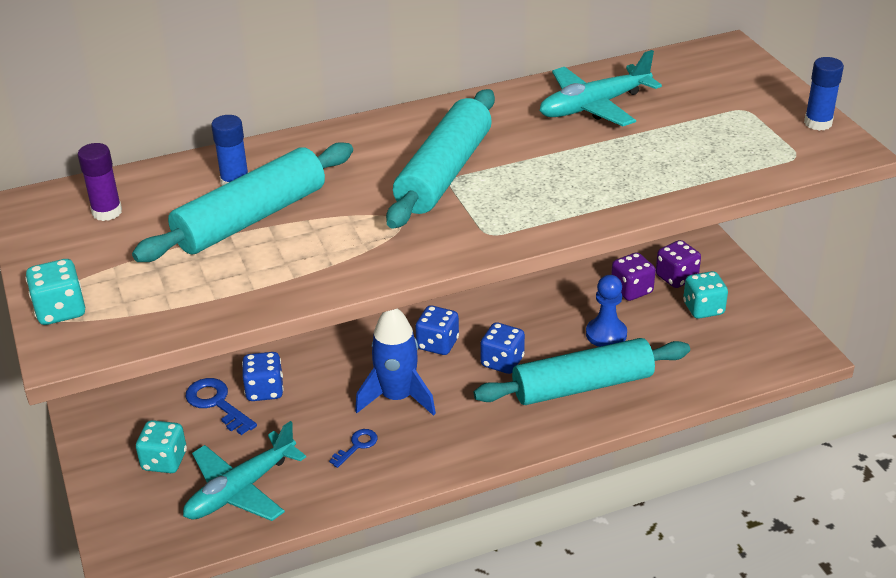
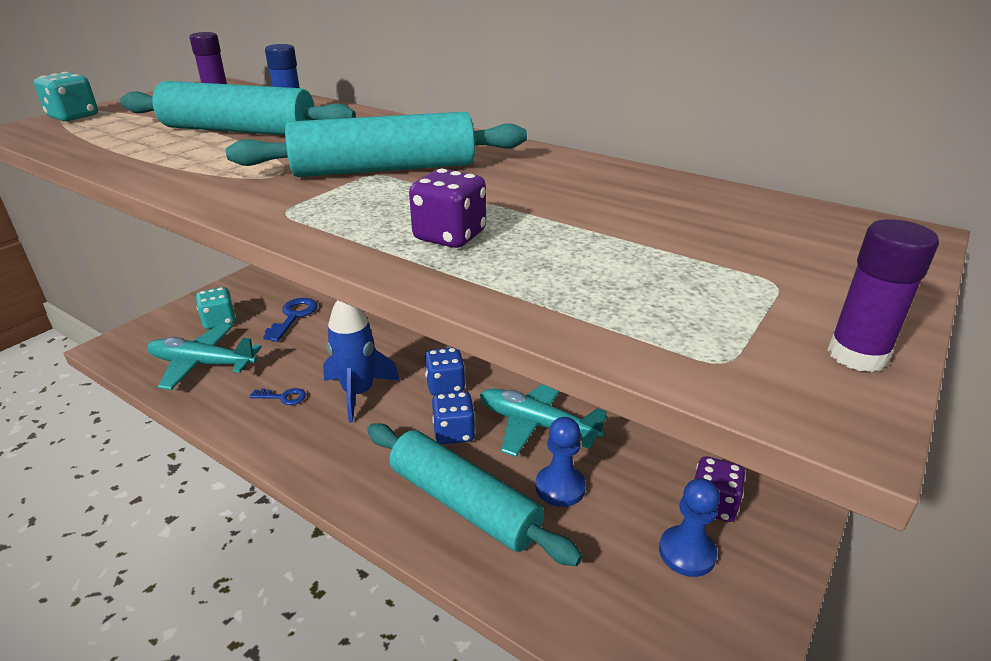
camera: 55 degrees right, 5 degrees down
blue dice [242,352,283,401] -> none
turquoise plane [540,50,662,126] -> turquoise plane moved to [480,384,607,457]
purple dice [611,252,656,301] -> purple dice moved to [409,169,486,248]
turquoise dice [683,271,728,319] -> blue pawn [659,478,720,577]
blue glue stick [804,57,844,131] -> purple glue stick [827,219,939,372]

